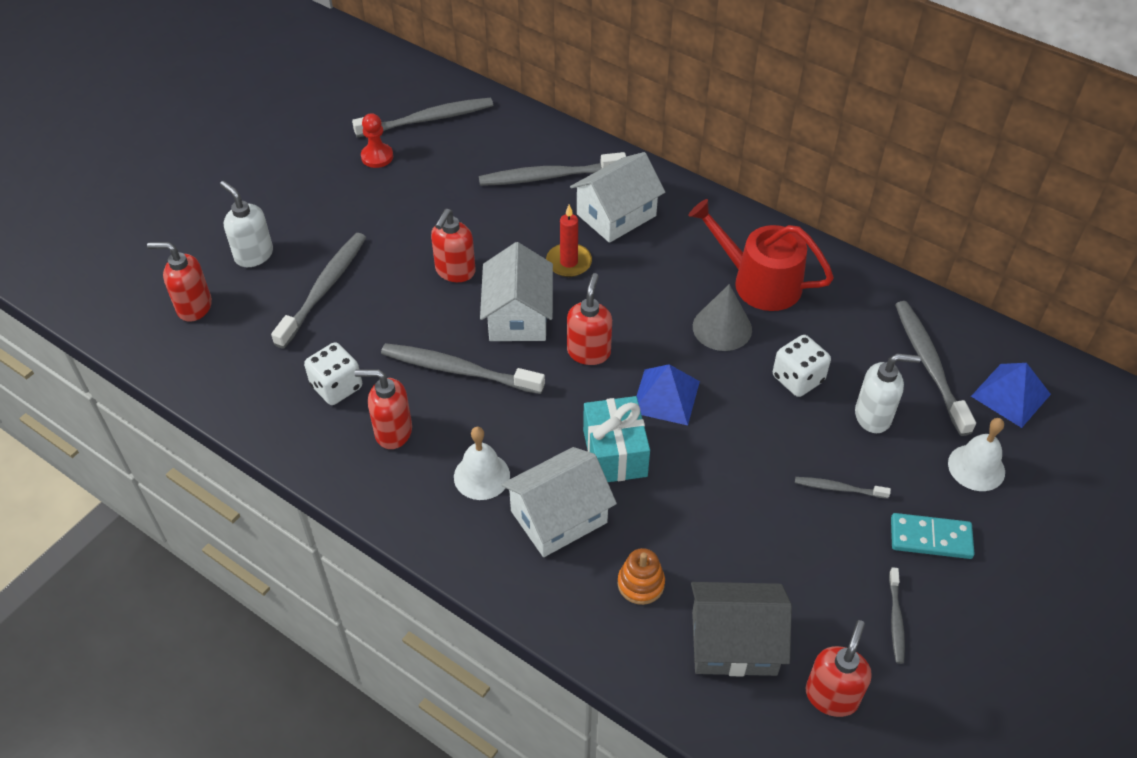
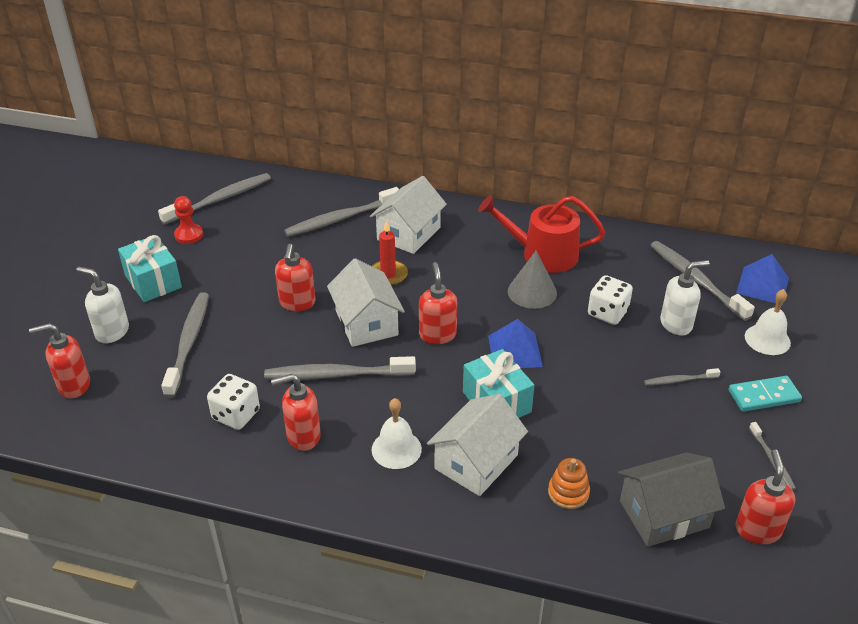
camera: 20 degrees left, 10 degrees down
none -> turquoise gift [118,235,182,302]

